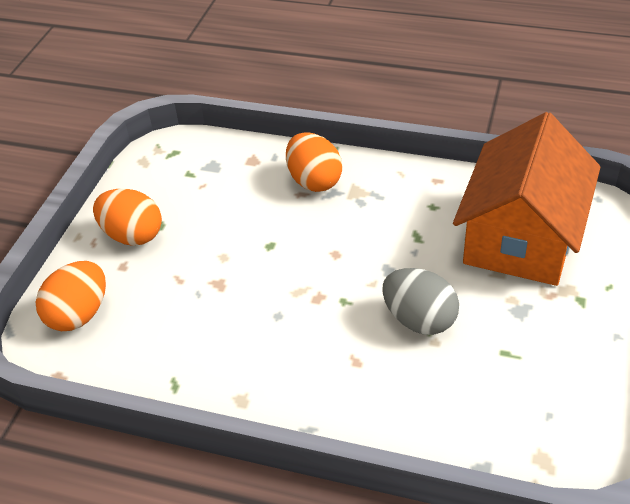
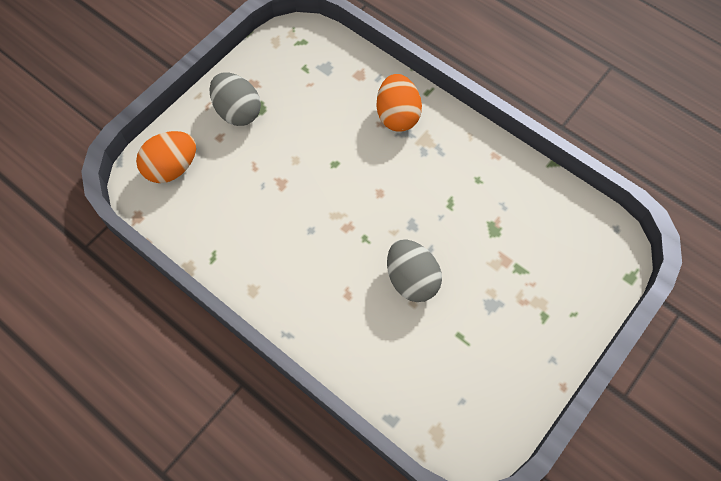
camera: 20 degrees right, 20 degrees up
orange egg [93,189,162,246] -> grey egg [209,73,261,126]
orange house [453,112,601,286] -> none

